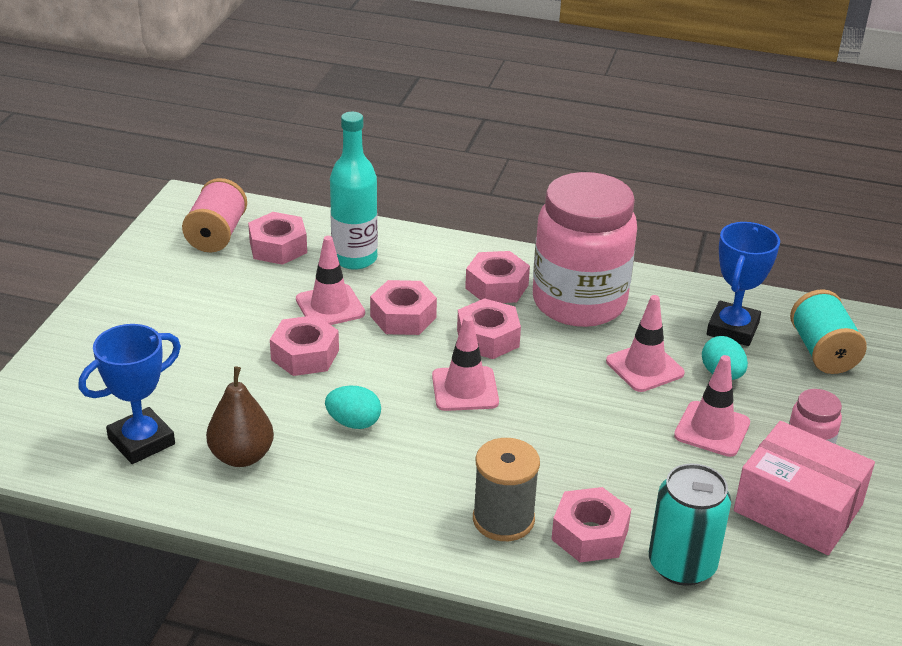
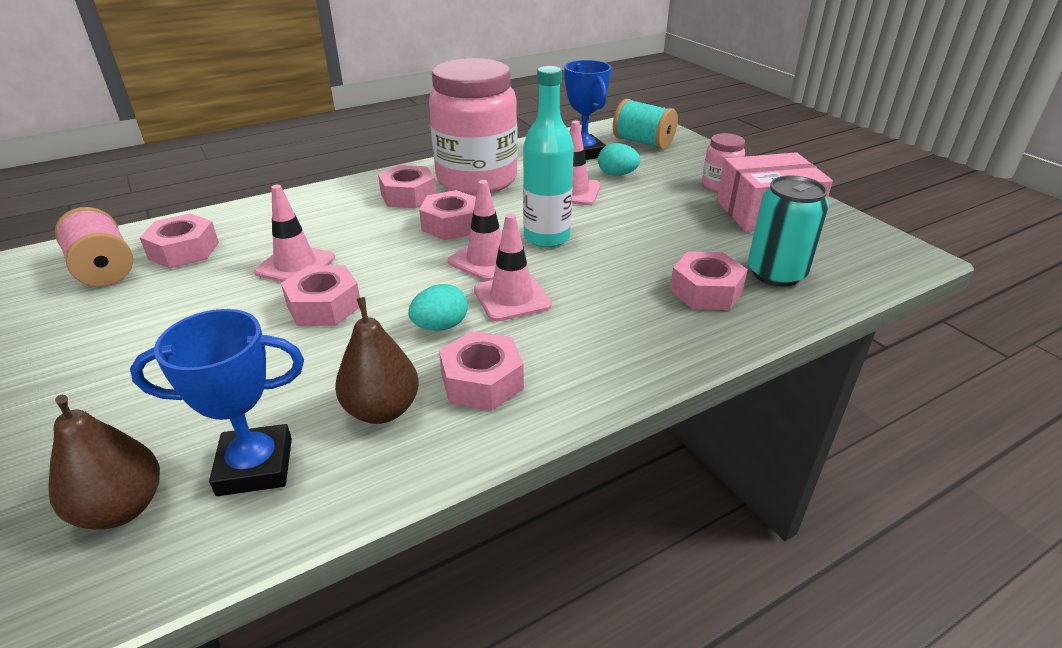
camera: 45 degrees left, 0 degrees up
blue trophy [78,324,181,464] -> blue trophy turned 75 degrees clockwise [130,309,304,496]
turquoise bottle [330,112,378,270] -> turquoise bottle moved to [523,66,574,248]
pink nut [370,280,437,335] -> pink nut moved to [439,331,524,411]
grey spool [473,438,540,541] -> none
pink traffic cone [674,355,750,457] -> pink traffic cone moved to [474,213,552,321]
none -> brown pear [48,395,160,530]

